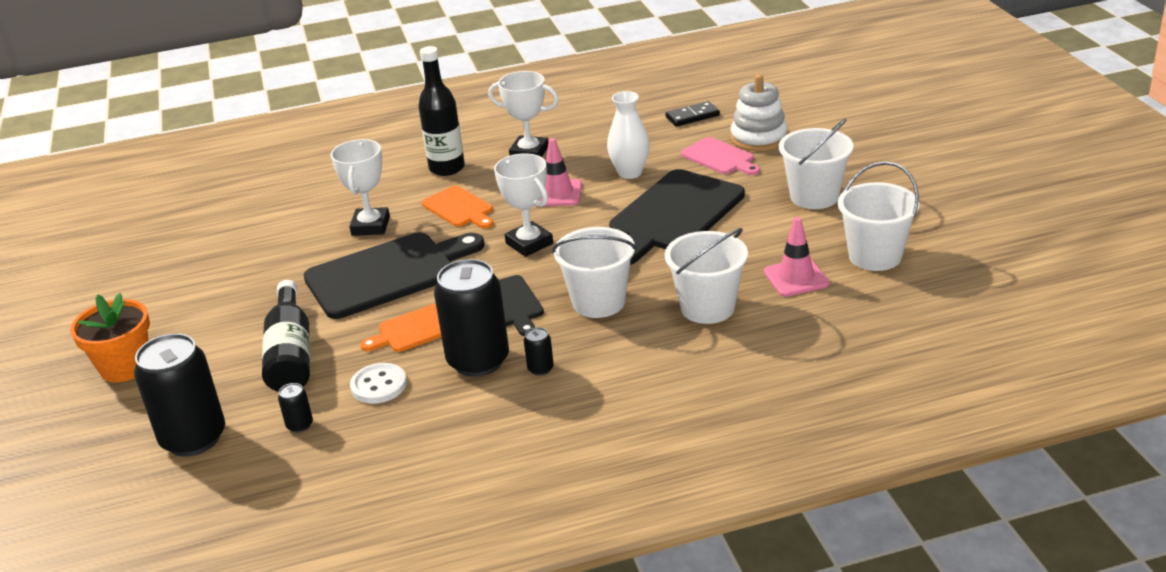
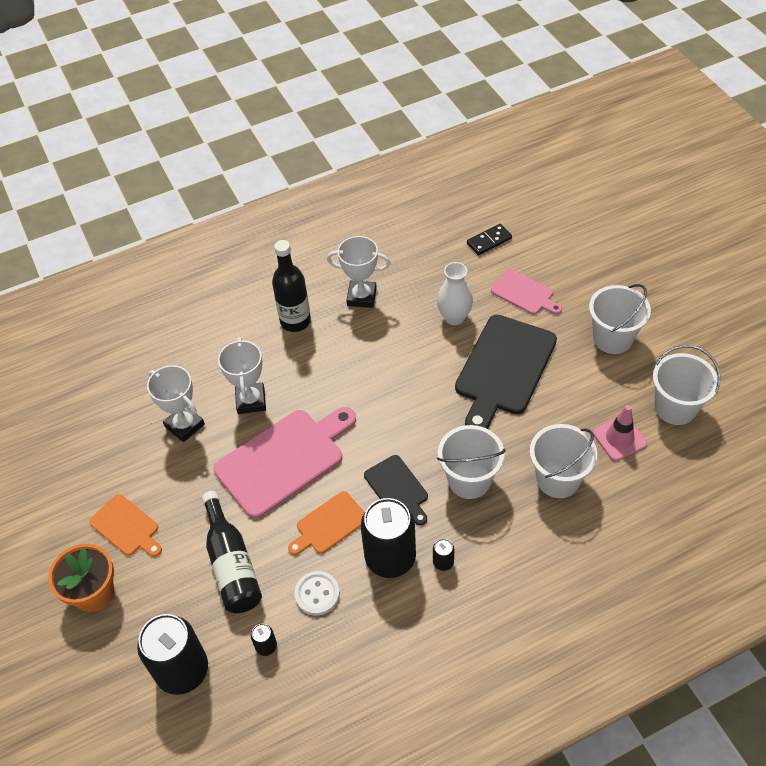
camera: 10 degrees left, 20 degrees up
black cutting board [303,233,485,319] -> pink cutting board [214,407,356,519]
orange cutting board [422,186,494,229] -> orange cutting board moved to [89,494,162,557]
white trophy [494,153,553,257] -> white trophy moved to [147,365,205,442]
pink traffic cone [535,138,582,206] -> none
white stacking toy [731,74,788,152] -> none

